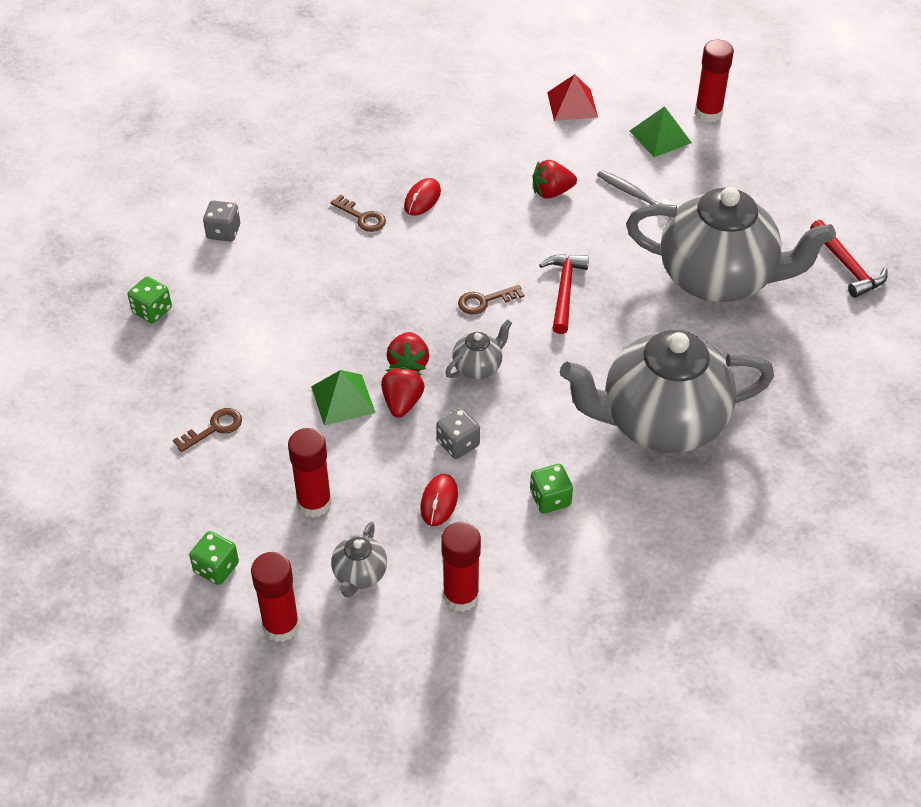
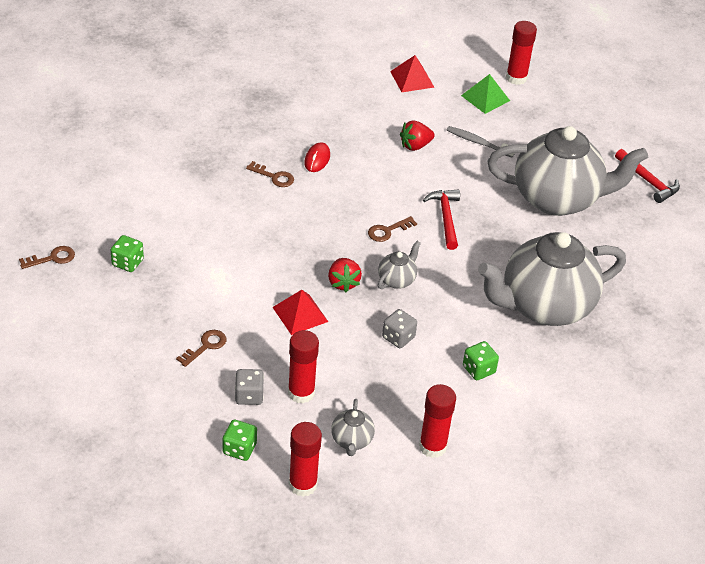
camera: 15 degrees left, 5 degrees down
grey dice [203,200,240,242] -> grey dice moved to [235,369,264,405]
green pyramid [311,370,375,425] -> red pyramid [273,290,328,335]
red strawberry [381,367,425,418] -> none
red mouse [420,474,458,526] -> none
none -> brown key [19,246,75,269]

